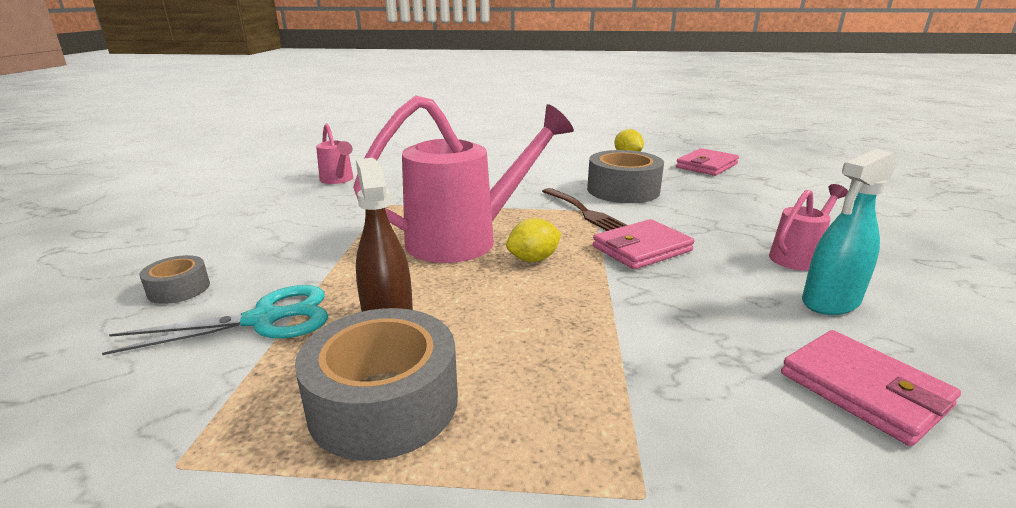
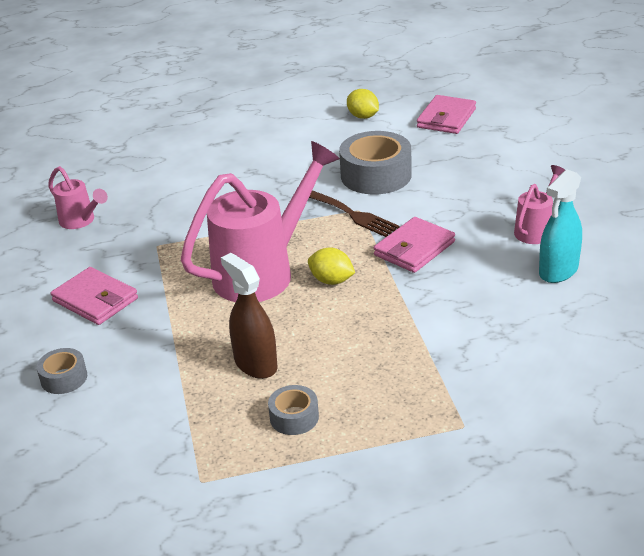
camera: 15 degrees left, 10 degrees up
turquoise scissors [102,285,328,355] -> none
grey tape [295,308,458,461] -> grey tape [268,385,319,435], size x0.52
yellow lemon [506,218,561,262] -> yellow lemon turned 75 degrees clockwise [308,248,355,285]
pink wallet [781,330,961,446] -> pink wallet moved to [51,267,138,325]

